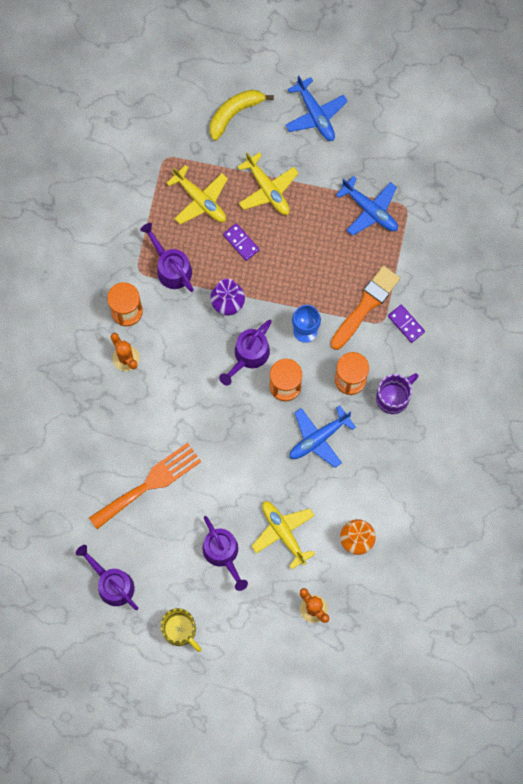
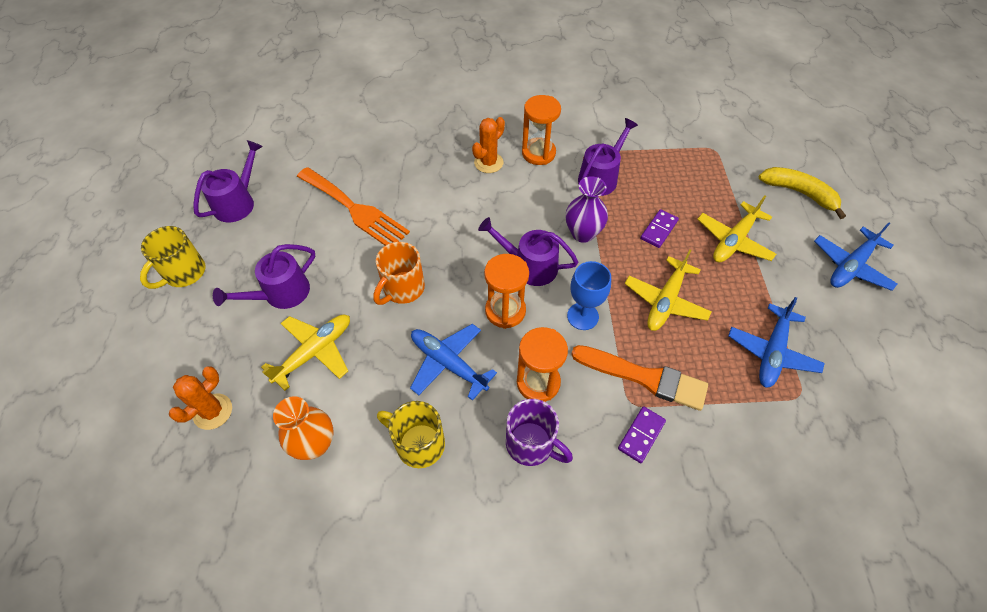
camera: 75 degrees right, 20 degrees down
yellow plane [167,165,228,225] -> yellow plane moved to [625,250,712,331]
none -> orange mug [373,242,425,305]
none -> yellow mug [377,401,445,468]

